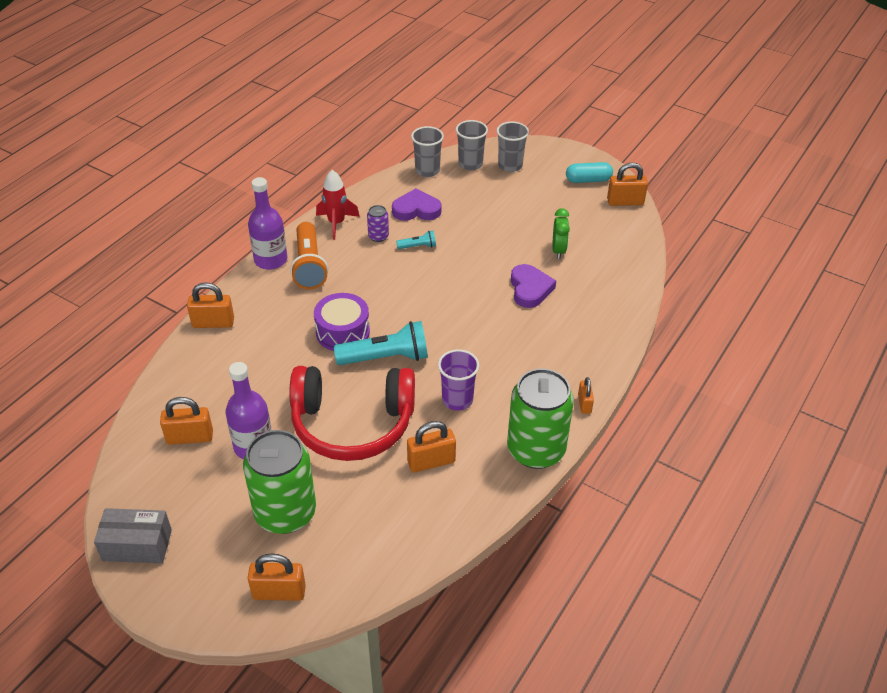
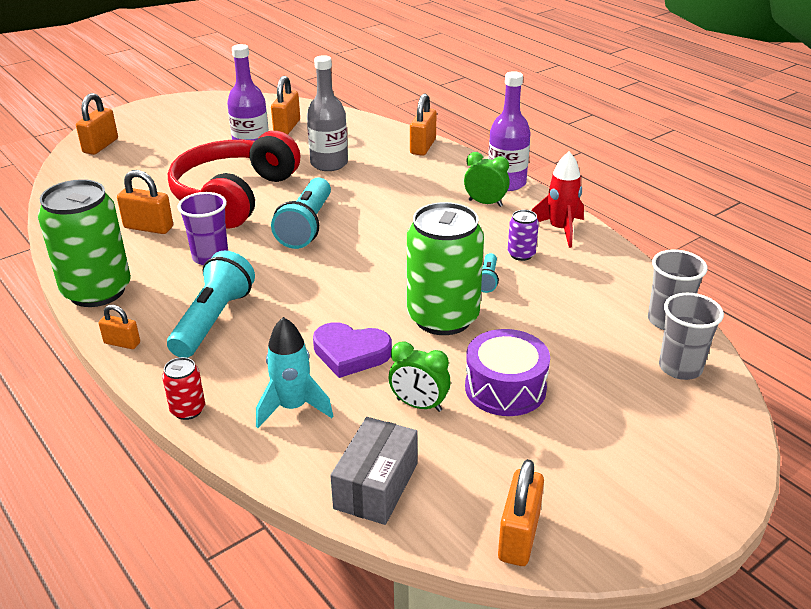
camera: 110 degrees right, 10 degrees down
grey box [94,508,172,563] -> grey box moved to [330,417,418,525]
green can [243,430,316,534] -> green can moved to [407,202,484,335]
orange flashlight [290,222,328,289] -> green clock [464,152,510,207]
purple drum [314,293,370,351] -> purple drum moved to [465,329,550,416]
purple heart [392,188,442,221] -> none
orange padlock [407,421,456,472] -> orange padlock turned 75 degrees counterclockwise [117,170,173,234]
grey cup [497,121,529,172] -> none
turquoise capsule [566,162,613,183] -> none
none -> red can [162,357,205,420]
none -> turquoise flashlight [167,251,255,358]
none -> turquoise rocket [256,317,333,428]
none -> grey bottle [307,55,348,171]

